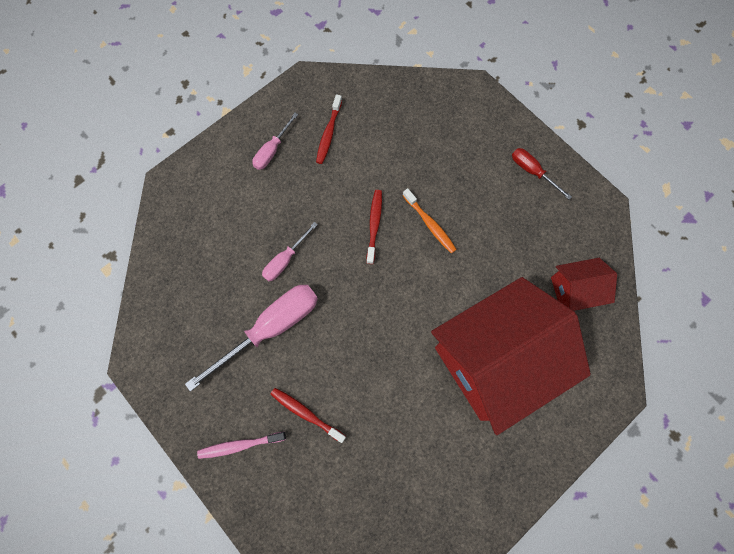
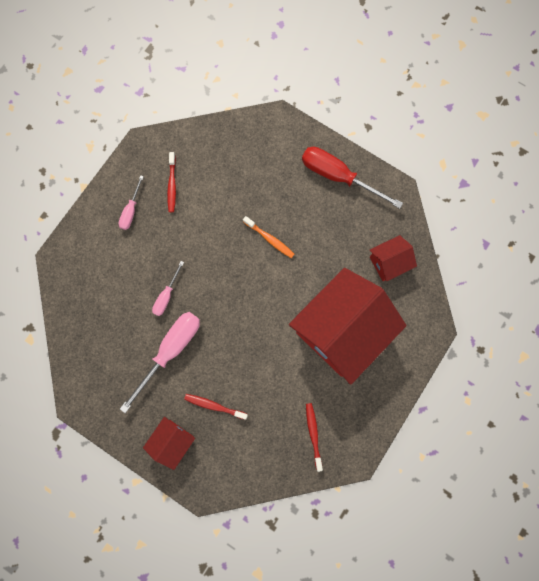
camera: 15 degrees left, 5 degrees up
pink toothbrush [197,432,286,459] -> red house [143,417,195,470]
red toothbrush [366,190,382,264] -> red toothbrush moved to [306,403,323,472]
red screwdriver [512,148,572,200] -> red screwdriver [302,147,403,209], size x1.90

